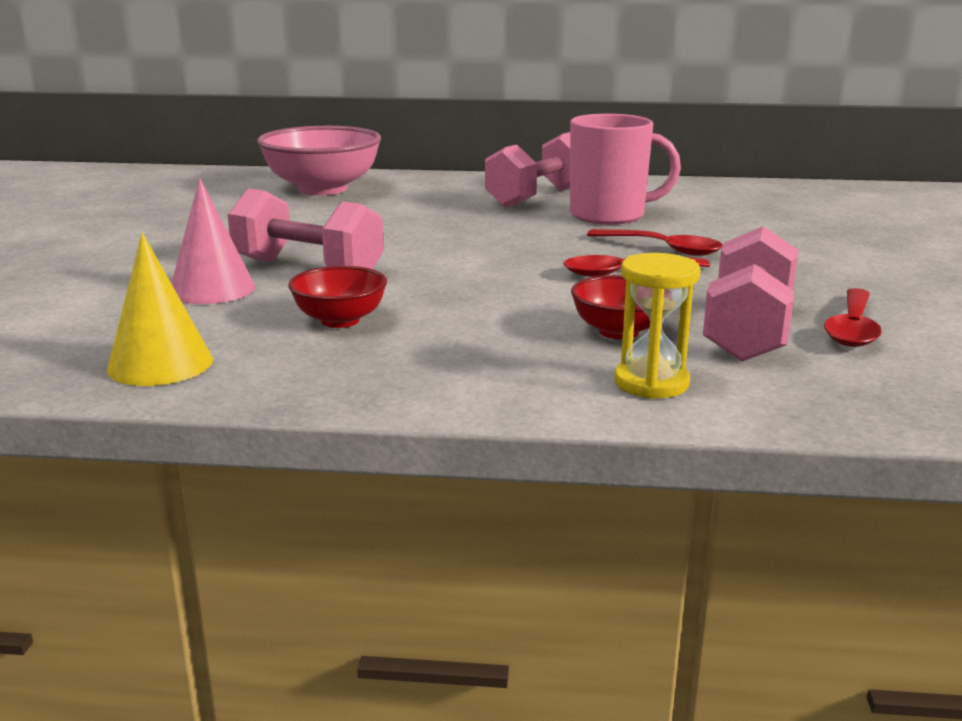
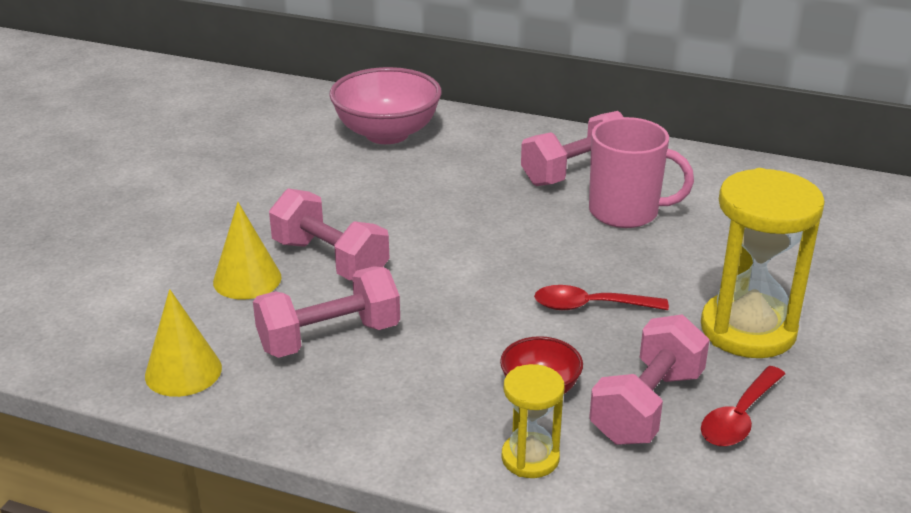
camera: 15 degrees right, 10 degrees up
pink cone [171,178,255,304] -> yellow cone [213,202,282,300]
red bowl [288,266,387,328] -> pink dumbbell [253,266,400,358]
red spoon [587,229,723,256] -> none
none -> yellow hourglass [701,168,825,358]

